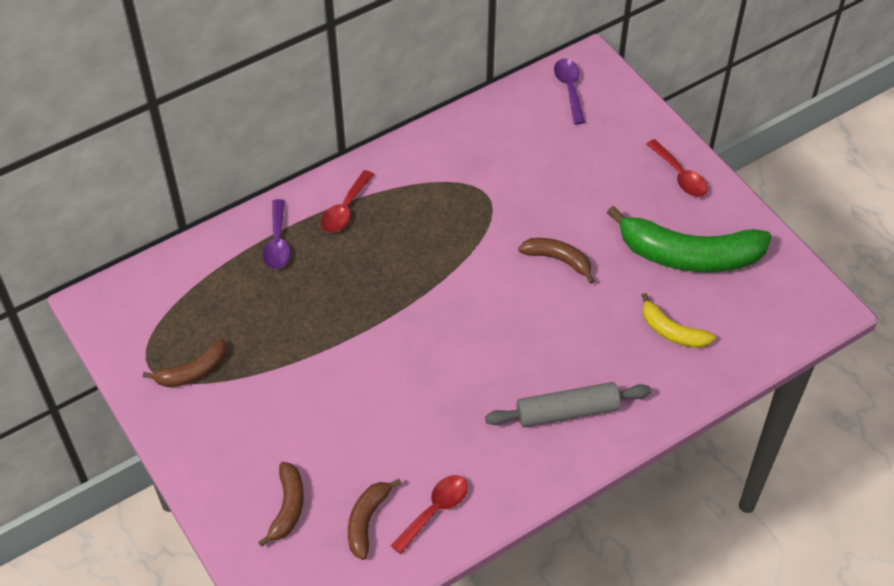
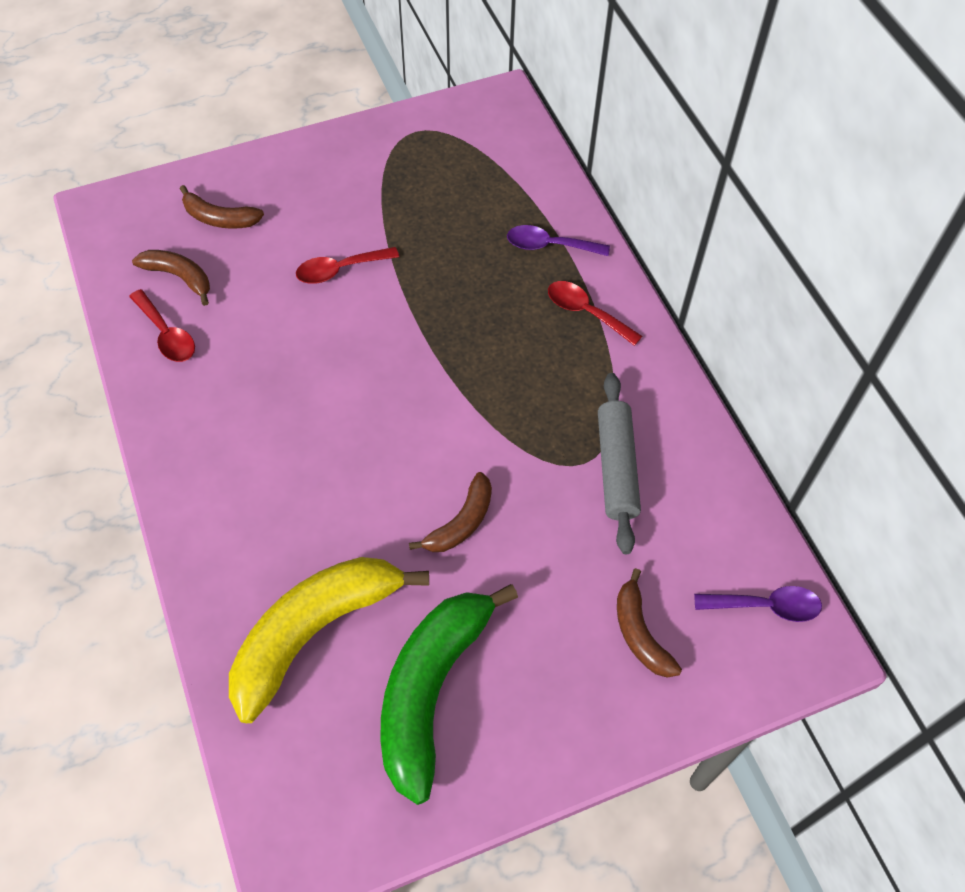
camera: 100 degrees right, 5 degrees up
brown banana [143,338,227,387] -> brown banana moved to [617,568,682,677]
grey rolling pin [485,382,651,427] -> grey rolling pin moved to [598,373,641,554]
yellow banana [641,293,715,348] -> yellow banana [229,557,429,723], size x1.97
red spoon [646,139,708,197] -> red spoon moved to [296,247,399,284]

